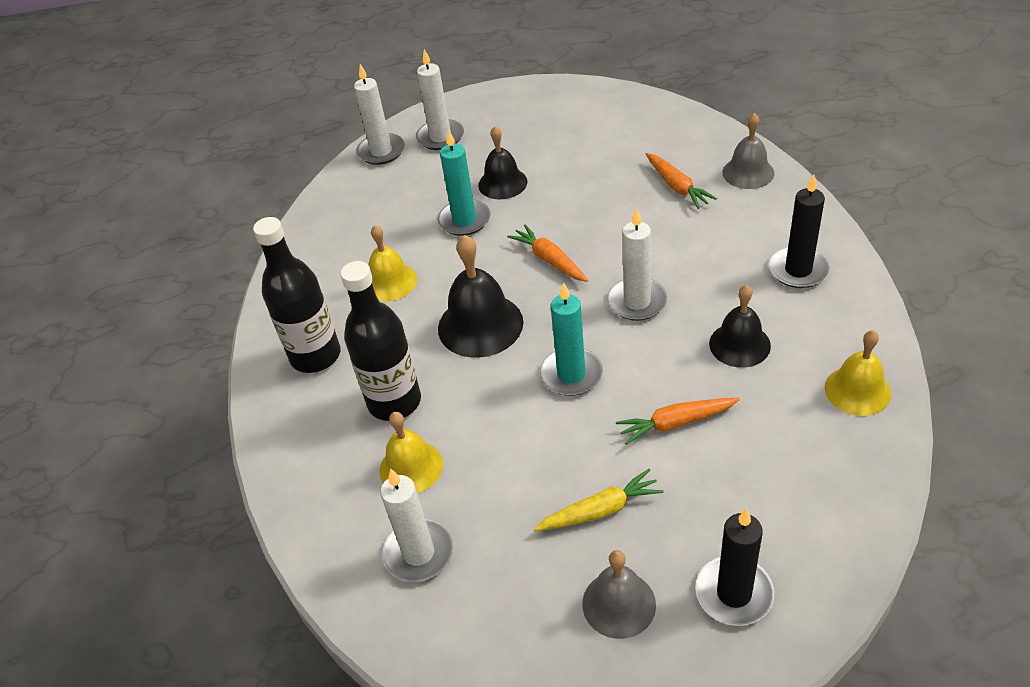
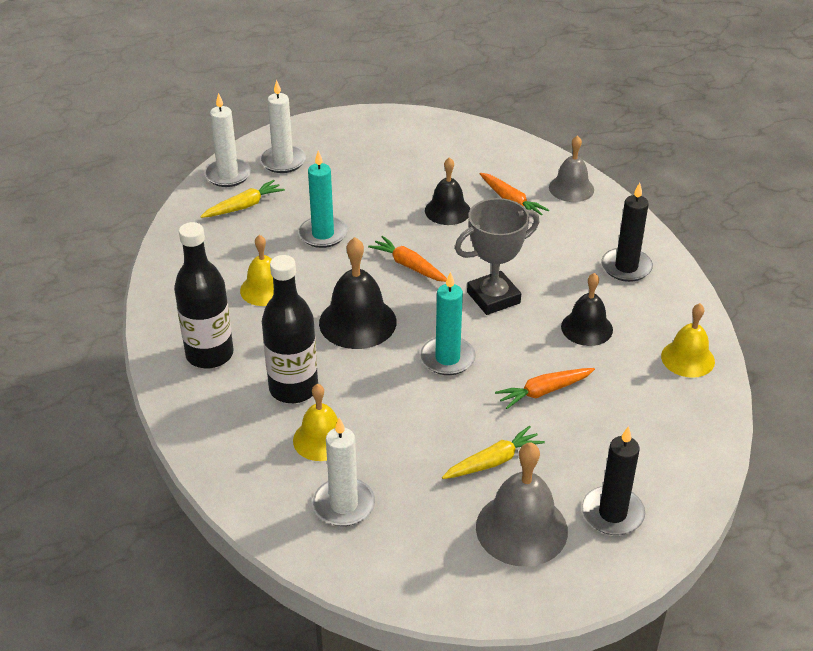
camera: 15 degrees left, 5 degrees down
black bell [478,126,527,199] -> black bell moved to [425,157,470,225]
grey bell [582,550,656,639] -> grey bell [476,442,568,567], size x1.51
white candle [607,208,667,321] -> grey trophy [455,198,539,315]
none -> yellow carrot [200,180,285,218]

